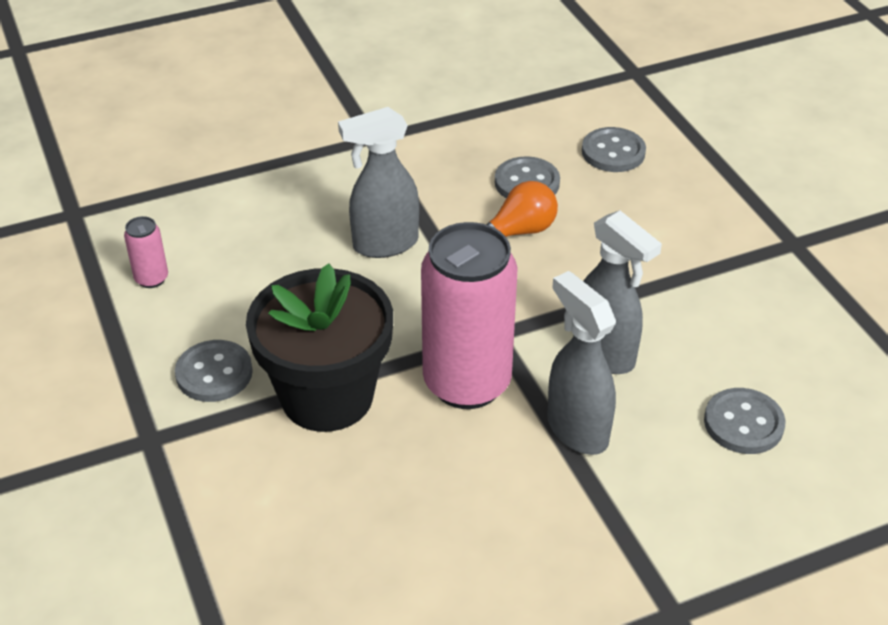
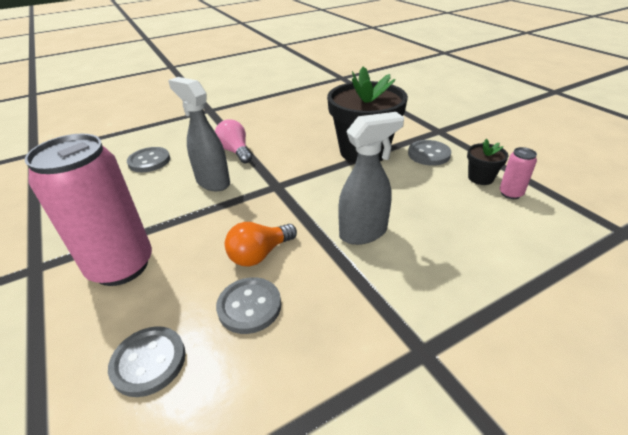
camera: 175 degrees right, 5 degrees down
pink can [421,222,517,409] -> pink can moved to [25,134,152,286]
grey spray bottle [547,271,616,455] -> pink light bulb [215,119,252,163]
none -> black flower pot [467,138,509,185]

